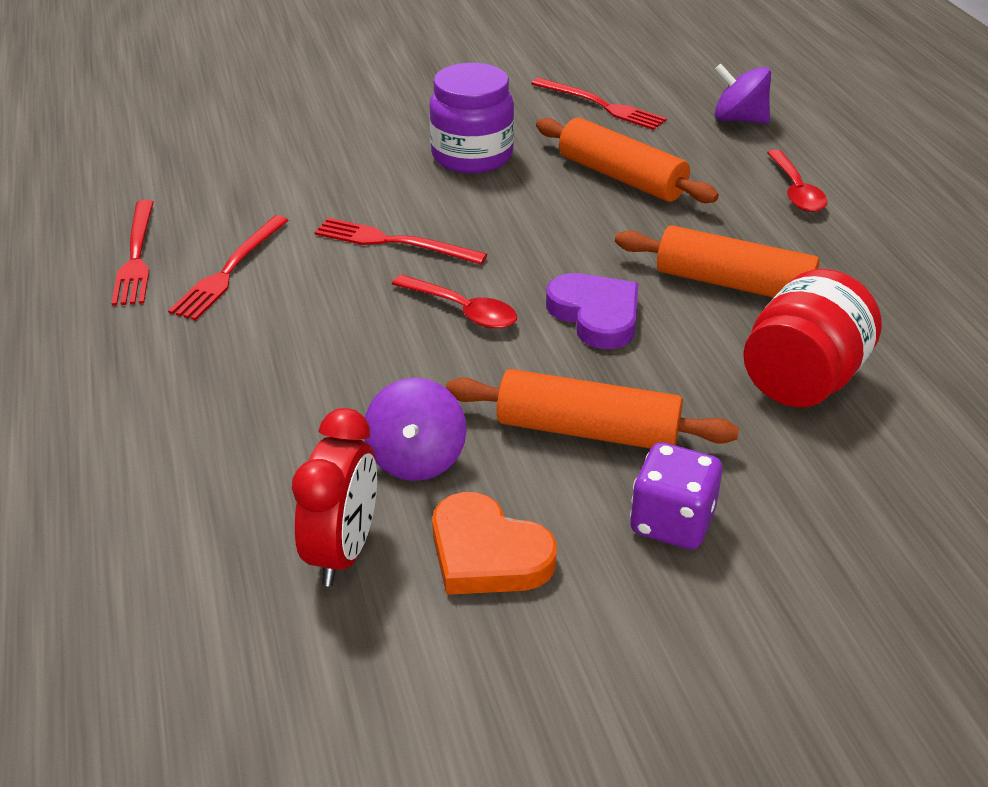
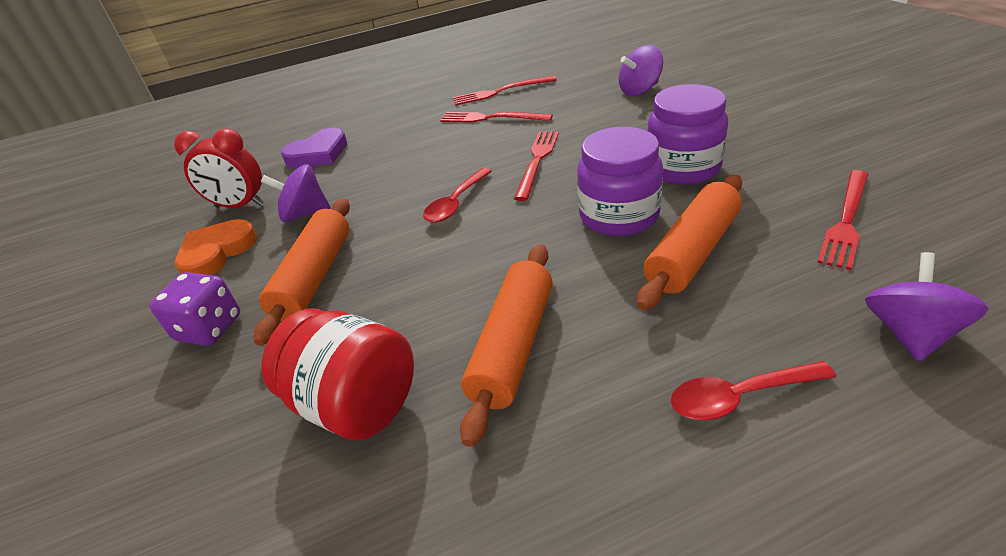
camera: 90 degrees right, 0 degrees up
purple heart [546,273,638,349] -> purple heart moved to [281,128,347,168]
none -> purple jar [577,127,663,237]
none -> purple spinning top [619,45,663,96]

